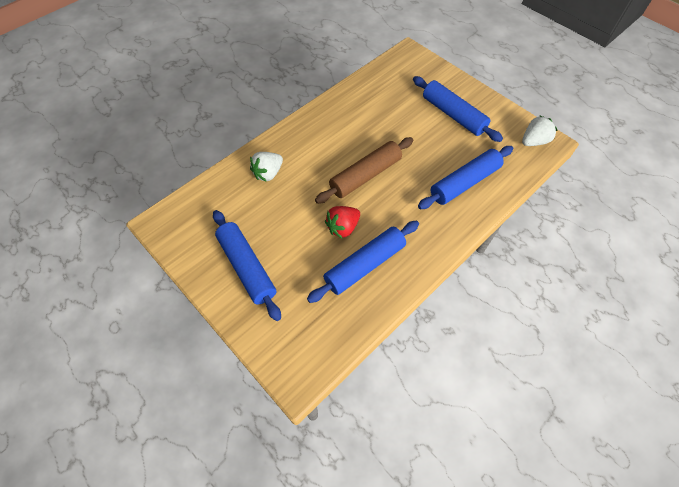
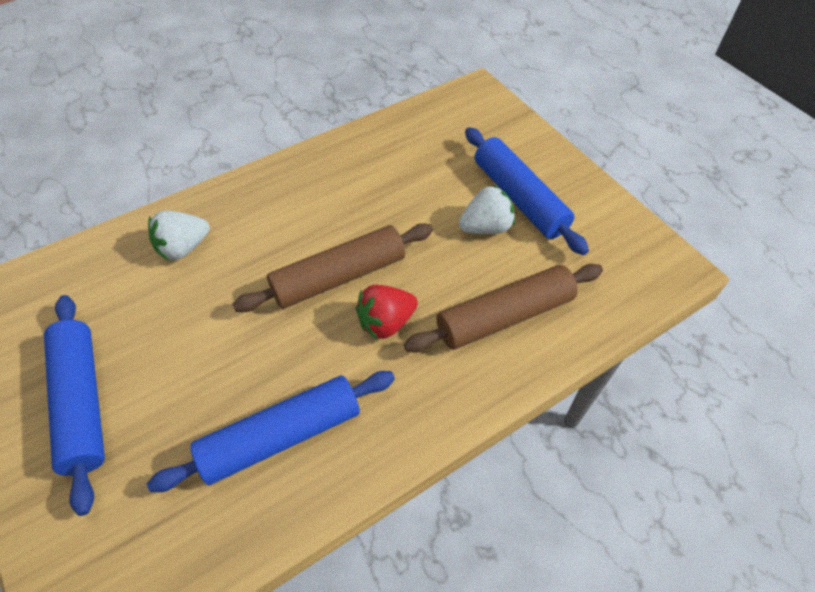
camera: 10 degrees right, 5 degrees down
red strawberry [325,206,360,238] -> red strawberry moved to [356,285,418,340]
blue rolling pin [418,146,513,209] -> brown rolling pin [404,264,603,352]
white strawberry [522,115,557,146] -> white strawberry moved to [459,185,515,234]

